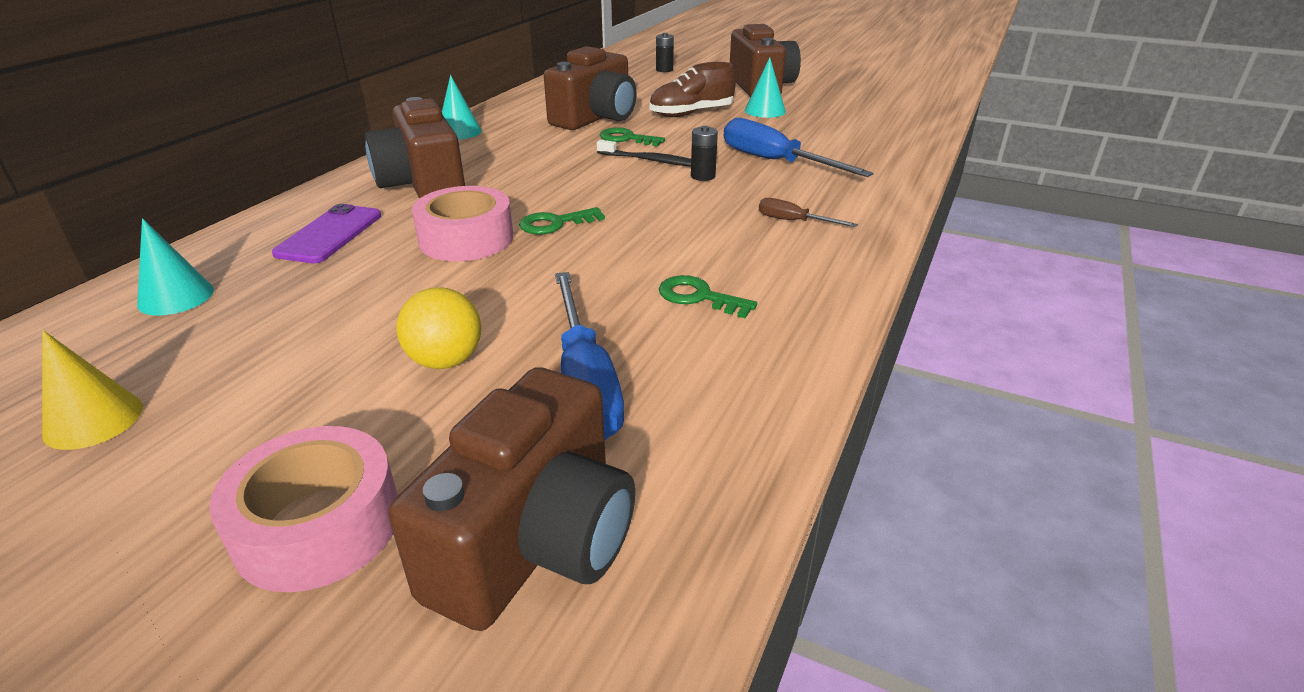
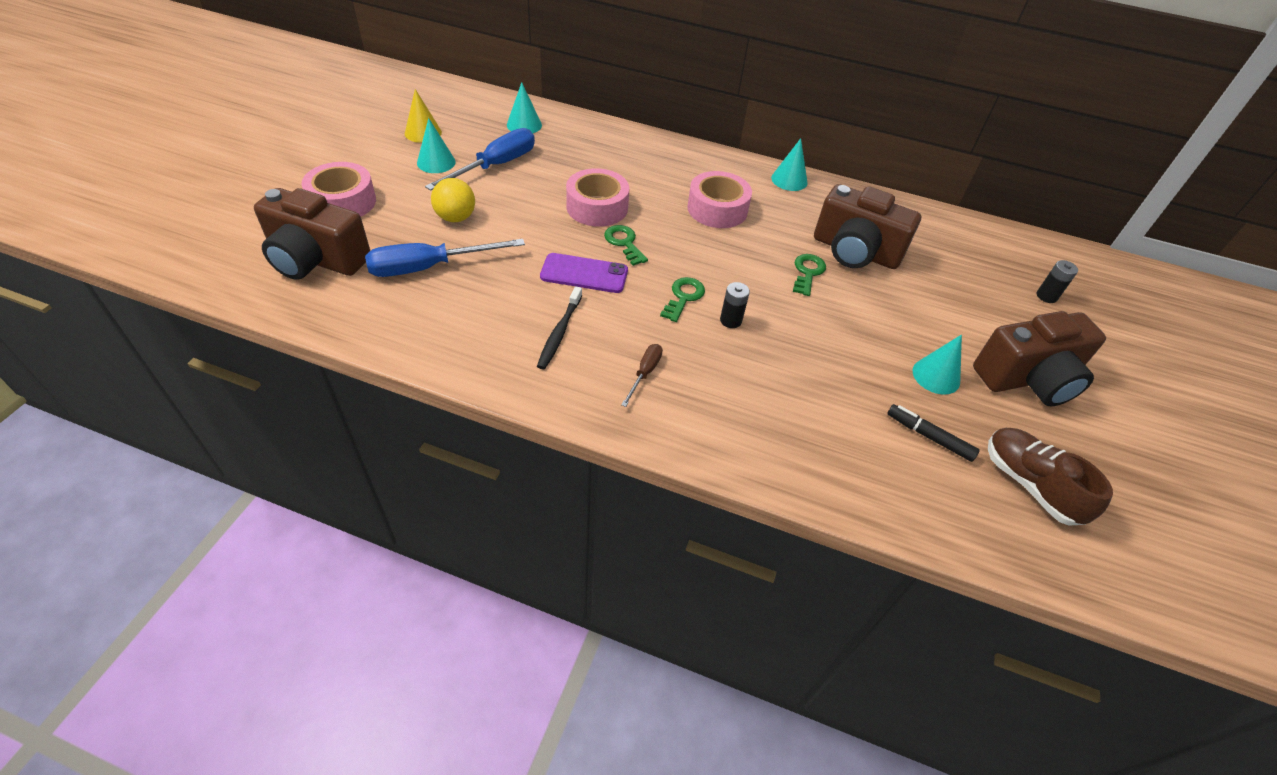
camera: 80 degrees right, 15 degrees up
purple phone [272,204,381,263] -> purple phone moved to [540,253,628,293]
brown camera [365,97,465,199] -> none
black toothbrush [597,140,691,167] -> black toothbrush moved to [537,286,582,370]
brown shoe [650,62,736,117] -> brown shoe moved to [988,428,1113,526]
green key [659,275,757,318] -> green key moved to [660,277,705,322]
blue screwdriver [724,118,874,177] -> blue screwdriver moved to [425,128,535,191]
none -> turquoise cone [417,118,456,173]
none -> pink tape [687,171,752,228]
none -> black marker [887,404,980,462]

